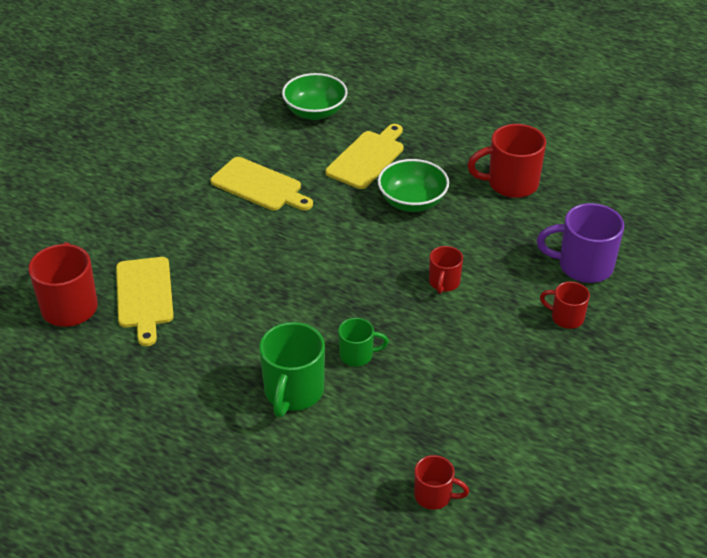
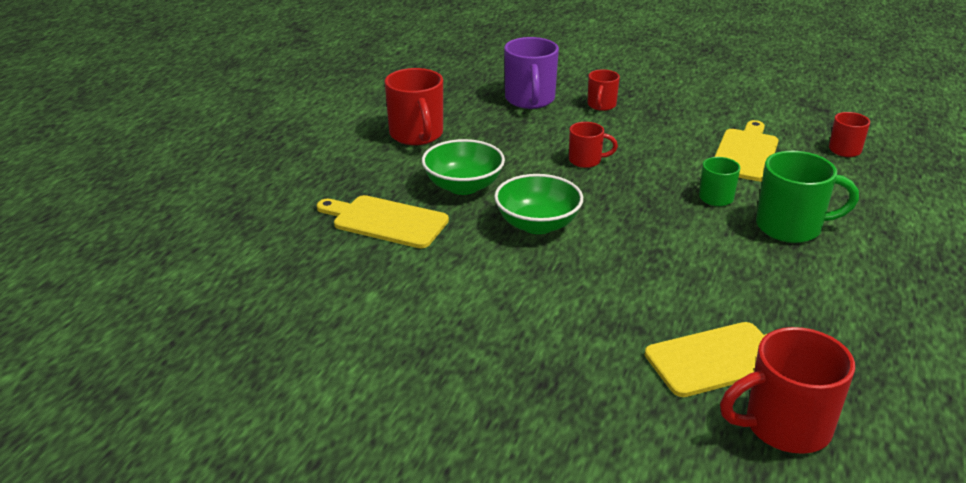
camera: 100 degrees left, 10 degrees down
yellow cutting board [210,157,313,211] -> yellow cutting board moved to [715,120,779,182]
green bowl [282,73,348,120] -> green bowl moved to [494,174,583,234]

